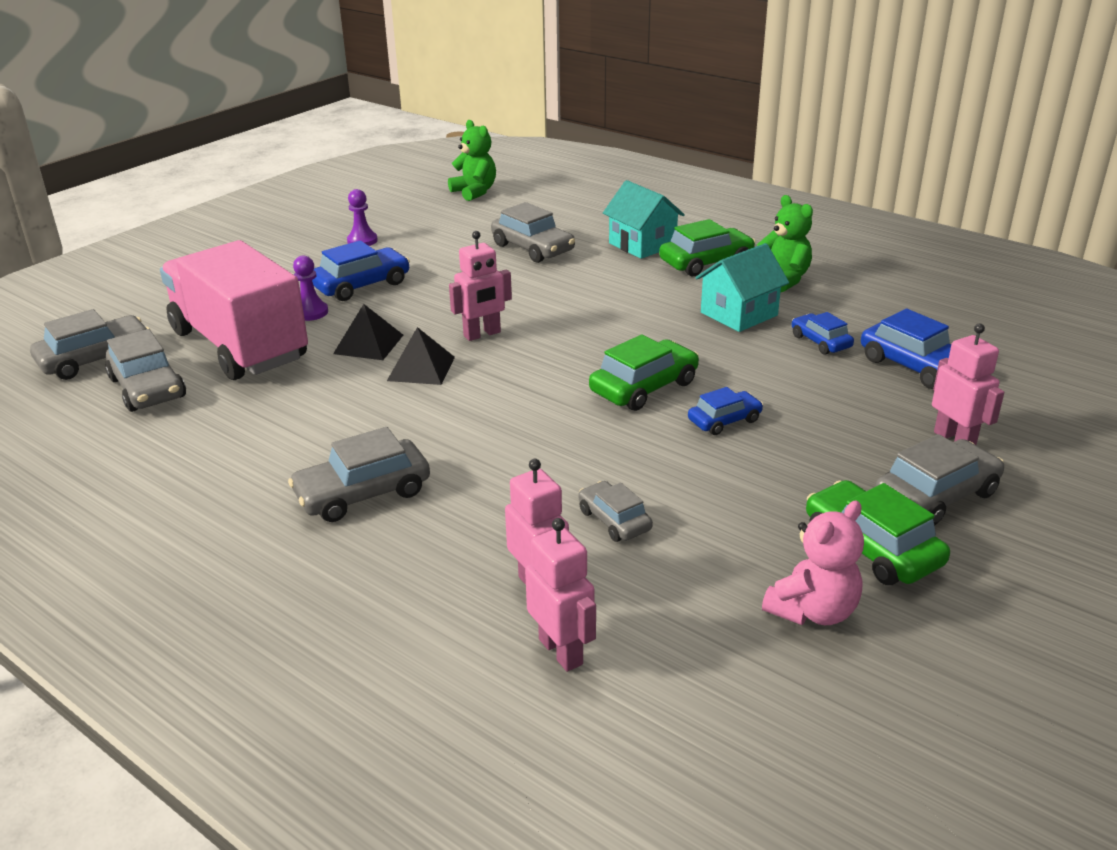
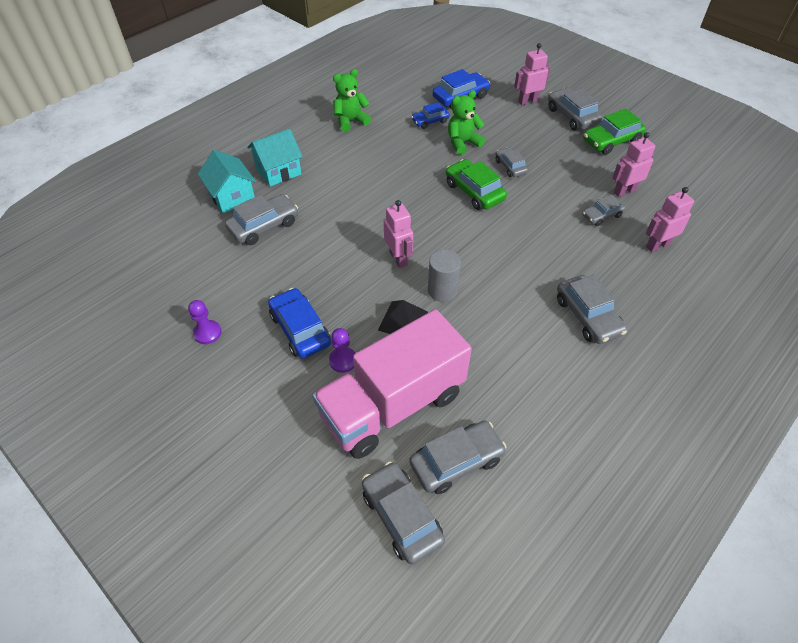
camera: 85 degrees left, 20 degrees up
black pyramid [387,327,455,385] -> grey cylinder [428,250,461,302]
green teddy bear [448,120,496,201] -> green teddy bear moved to [448,90,485,155]
pink robot [525,518,596,672] -> pink robot moved to [612,132,655,197]
green car [659,219,755,276] -> none
blue car [688,387,763,435] -> grey car [495,147,528,177]
turquoise house [695,243,789,332] -> turquoise house moved to [198,150,256,213]
pink teddy bear [762,500,864,625] -> none

